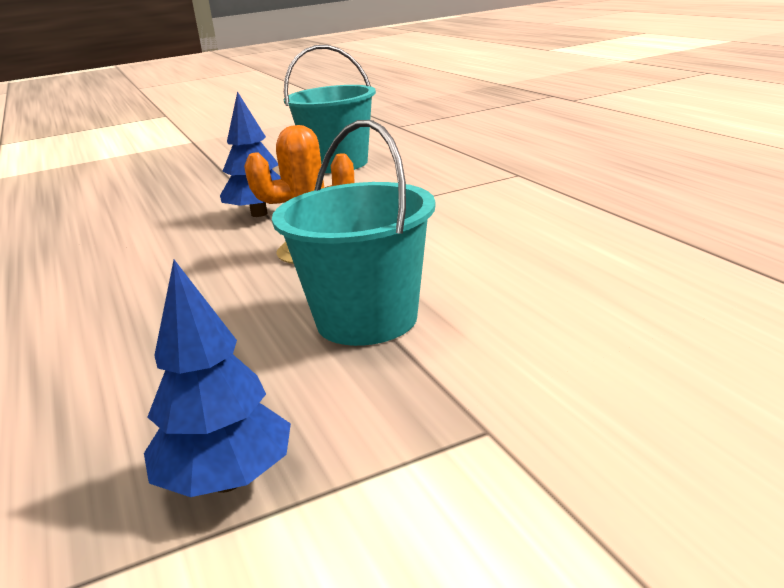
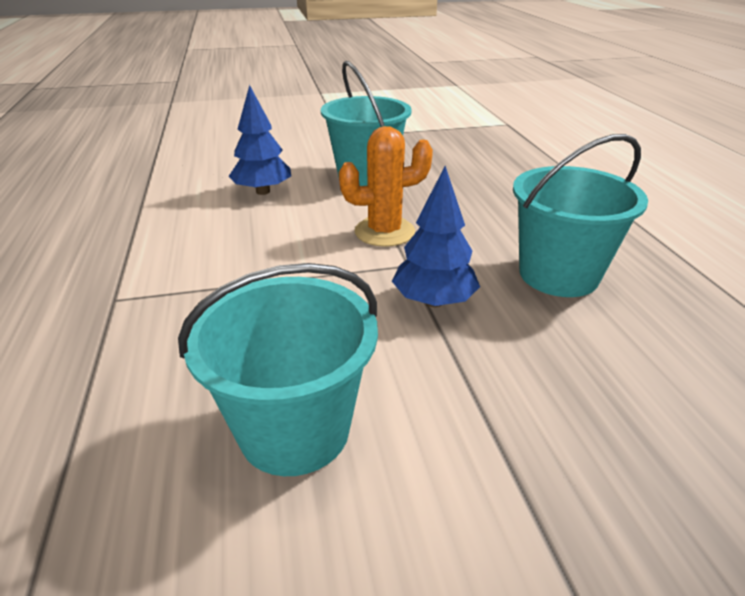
camera: 170 degrees left, 10 degrees up
blue tree [144,260,291,497] -> blue tree moved to [229,85,291,195]
none -> turquoise bucket [513,134,648,297]

